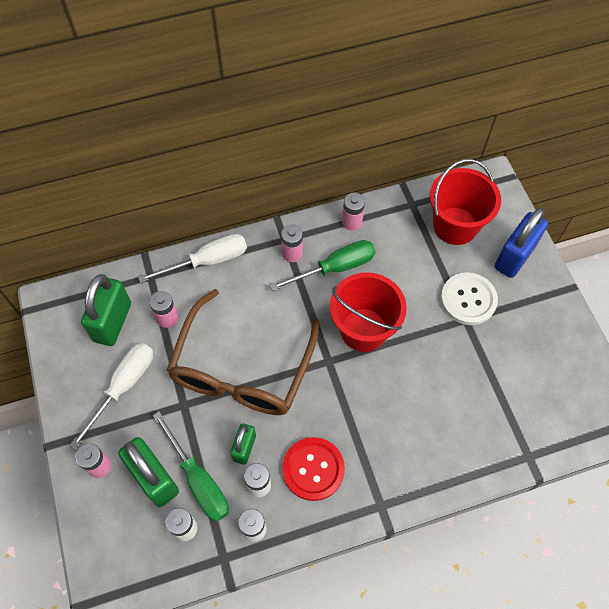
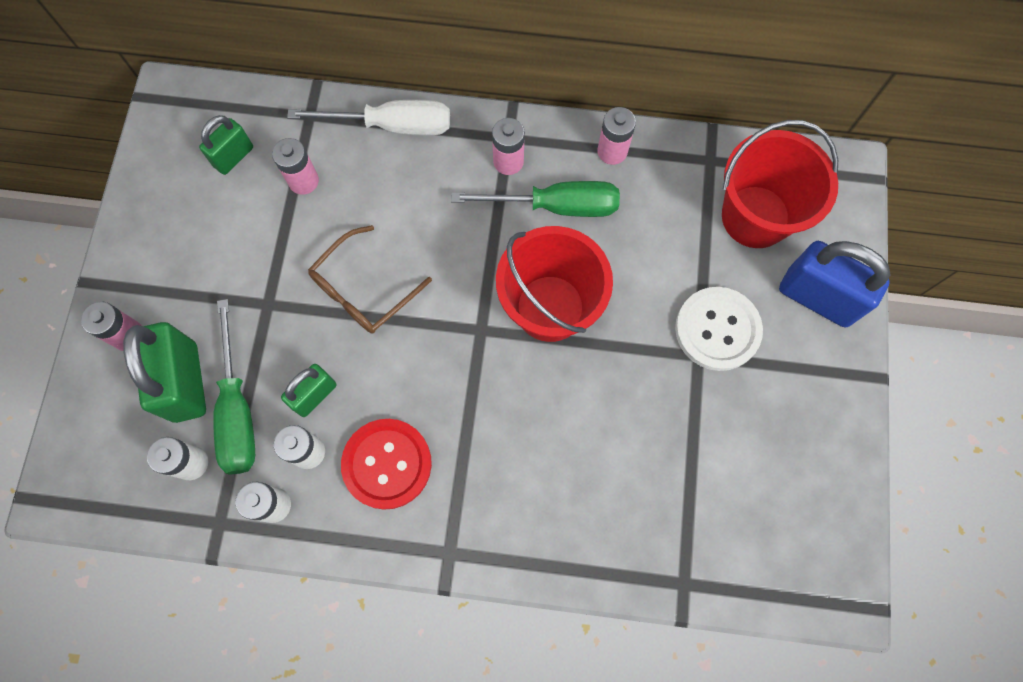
camera: 25 degrees right, 10 degrees up
white screwdriver [70,343,153,449] -> none
green padlock [81,274,131,346] -> green padlock [199,115,253,175], size x0.58
brown glasses [167,289,320,415] -> brown glasses [308,225,432,334], size x0.52
blue padlock [495,208,548,278] -> blue padlock turned 60 degrees clockwise [779,241,891,327]

